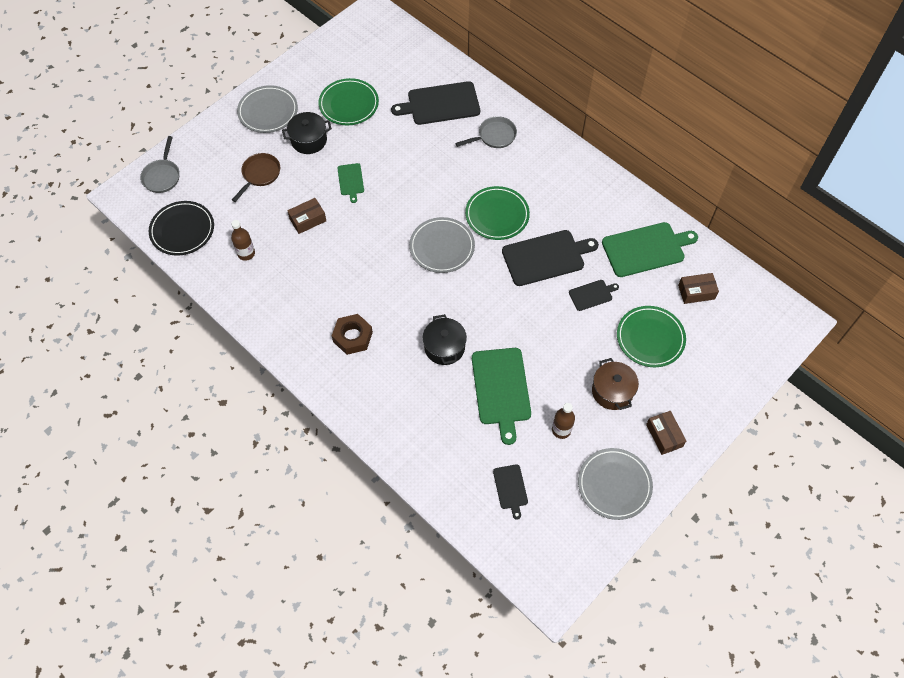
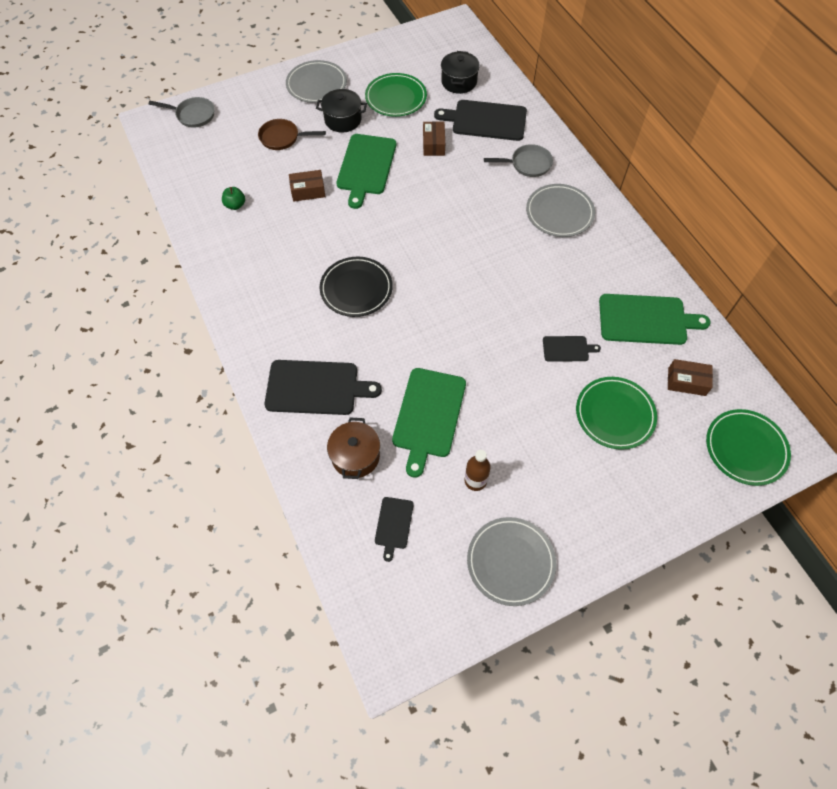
camera: 20 degrees right, 0 degrees up
grey pan [140,136,180,193] -> grey pan turned 105 degrees counterclockwise [149,97,215,128]
black plate [148,201,214,256] -> black plate moved to [320,257,393,317]
brown bottle [231,220,255,261] -> green apple [222,187,245,210]
brown pan [232,153,280,202] -> brown pan turned 135 degrees counterclockwise [258,119,326,150]
brown nut [332,314,373,355] -> none
green cutting board [337,163,364,203] -> green cutting board [336,134,396,209], size x1.95
grey plate [409,217,475,273] -> grey plate moved to [526,184,595,237]
black pot [423,314,467,365] -> black pot moved to [441,51,480,94]
green plate [465,186,530,240] -> green plate moved to [706,409,791,486]
black cutting board [502,230,599,286] -> black cutting board moved to [265,360,382,415]
brown pot [592,358,639,410] -> brown pot moved to [327,418,380,479]
brown box [646,411,686,455] -> brown box moved to [423,121,445,156]

